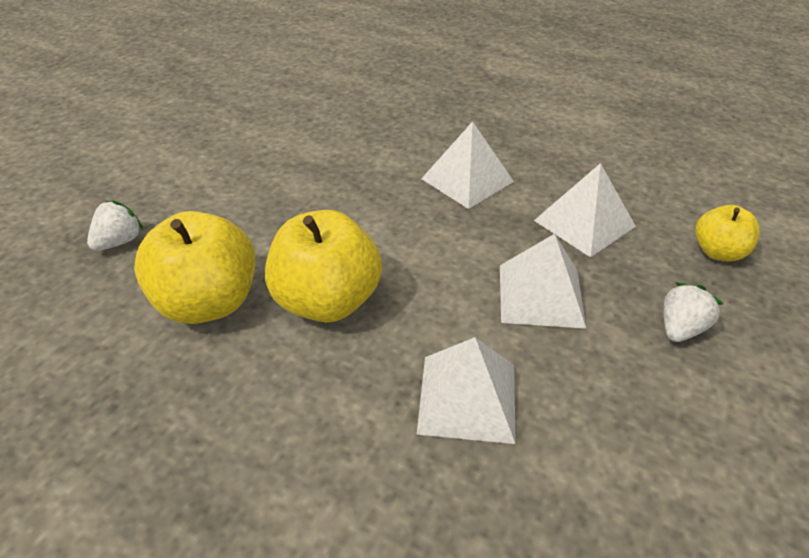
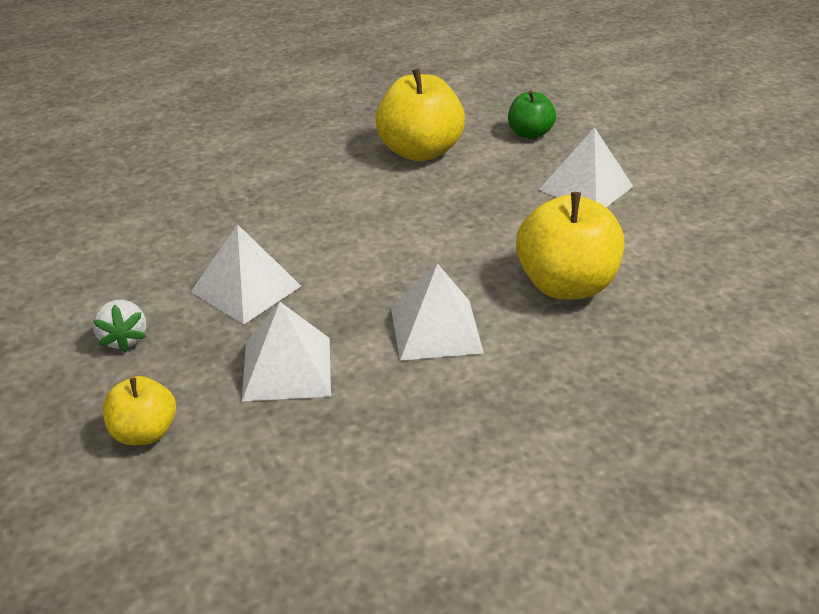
camera: 125 degrees right, 5 degrees down
white strawberry [87,200,143,251] -> green apple [508,91,556,139]
yellow apple [265,210,382,322] -> yellow apple moved to [516,192,624,300]
white pyramid [417,337,516,444] -> white pyramid moved to [539,127,633,207]

